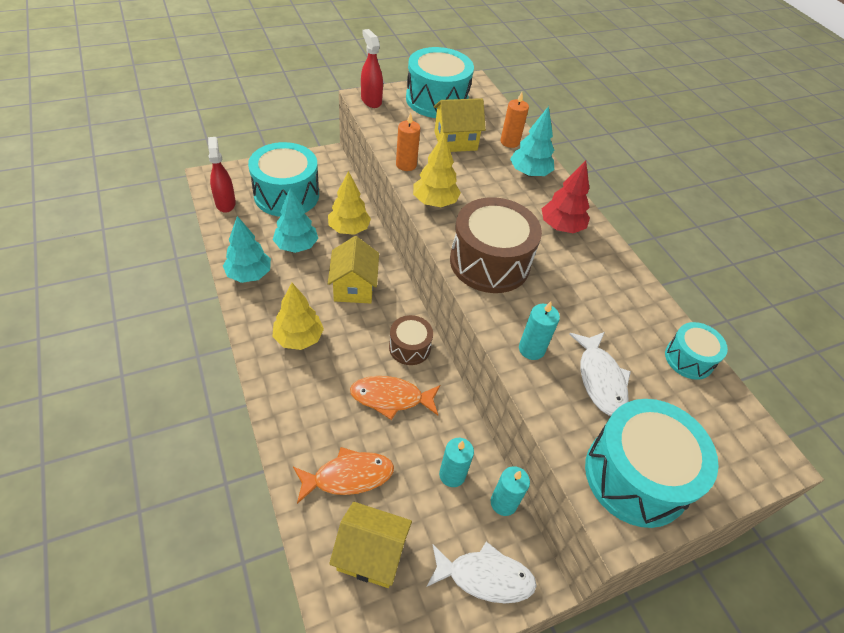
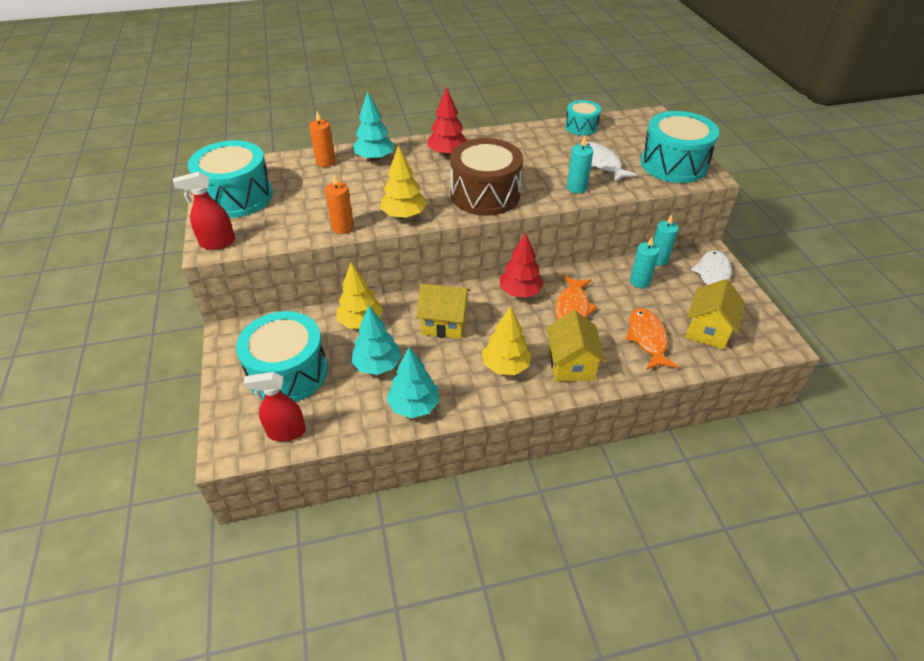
camera: 75 degrees left, 5 degrees down
brown drum [389,315,433,365] -> red tree [500,233,544,298]
yellow house [434,98,486,152] -> yellow house moved to [547,310,606,382]
white fish [569,332,631,416] -> white fish turned 120 degrees counterclockwise [586,142,638,183]

